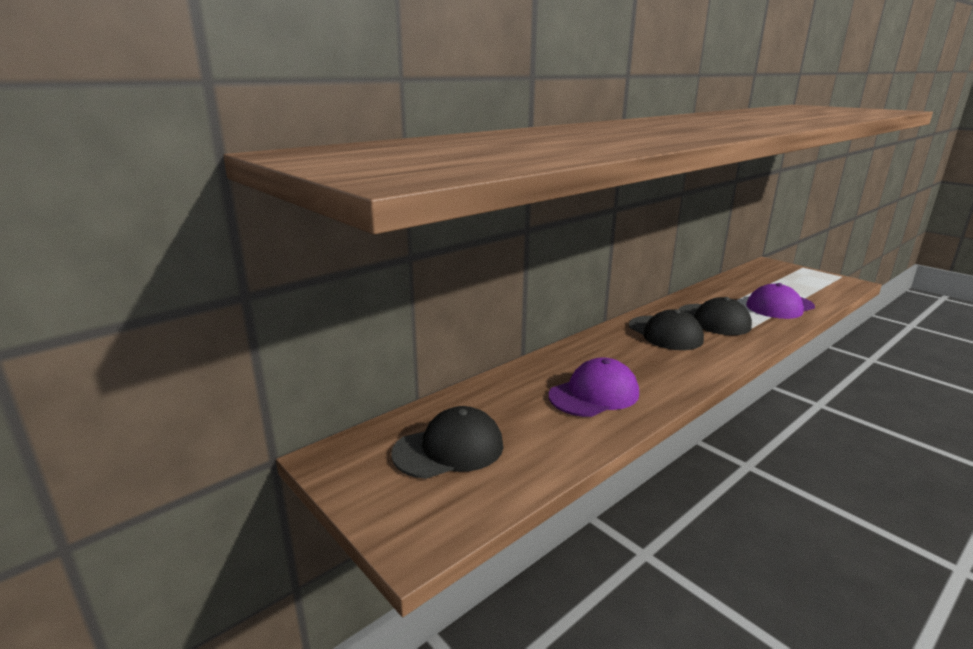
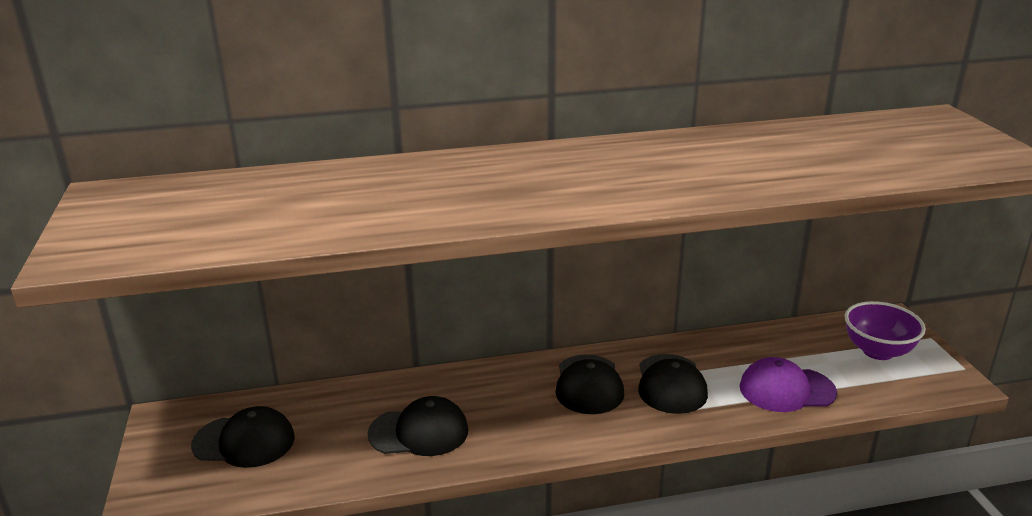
camera: 30 degrees right, 5 degrees up
purple cap [549,357,639,417] -> black cap [367,396,469,456]
none -> purple bowl [845,301,926,360]

